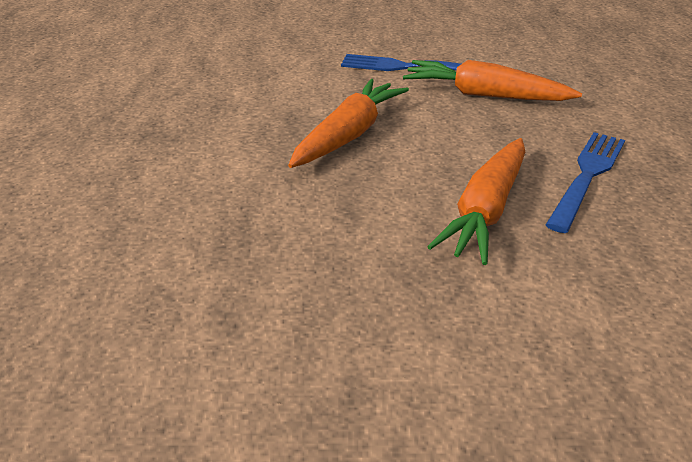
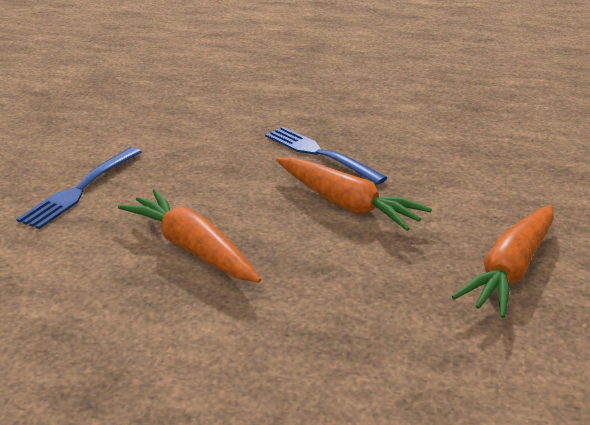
camera: 75 degrees left, 5 degrees down
orange carrot [403,60,582,101] -> orange carrot moved to [452,205,554,318]

